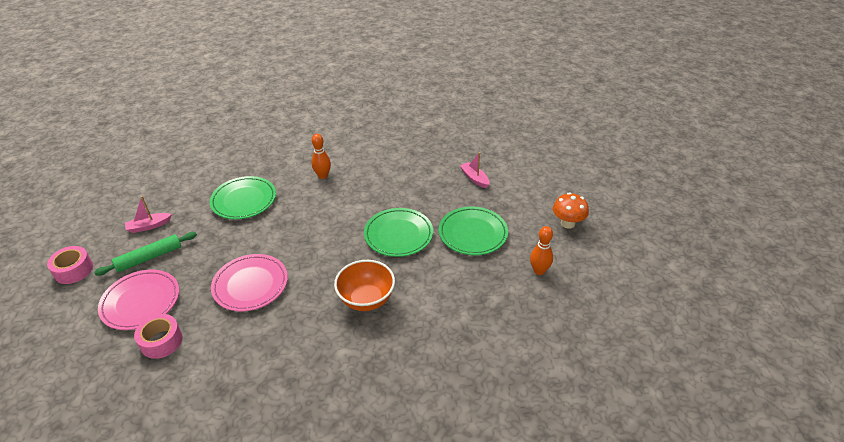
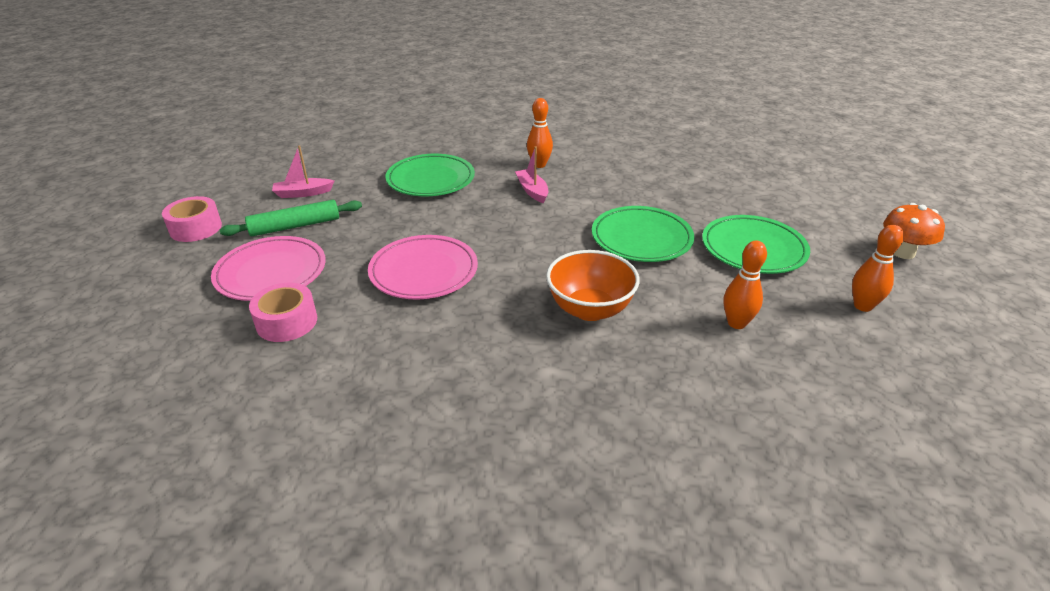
camera: 10 degrees right, 5 degrees down
pink boat [460,152,490,188] -> pink boat moved to [515,146,548,203]
none -> orange bowling pin [724,241,767,329]

